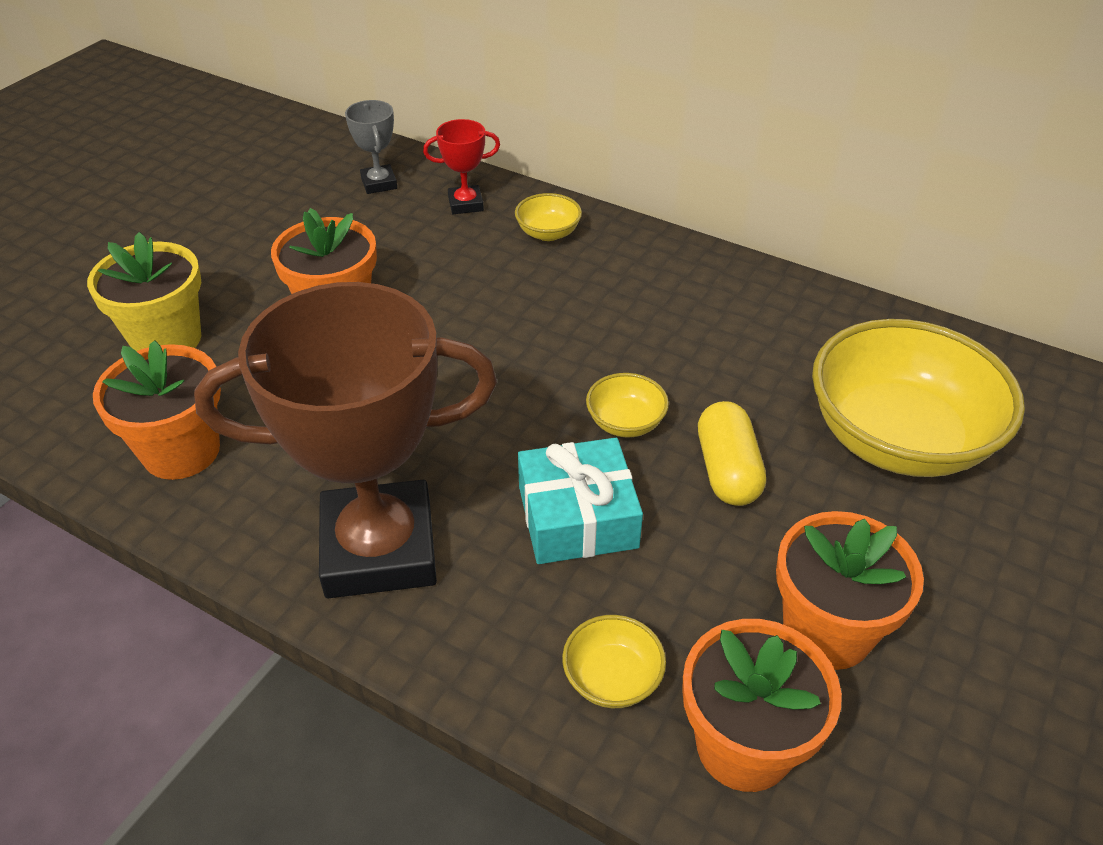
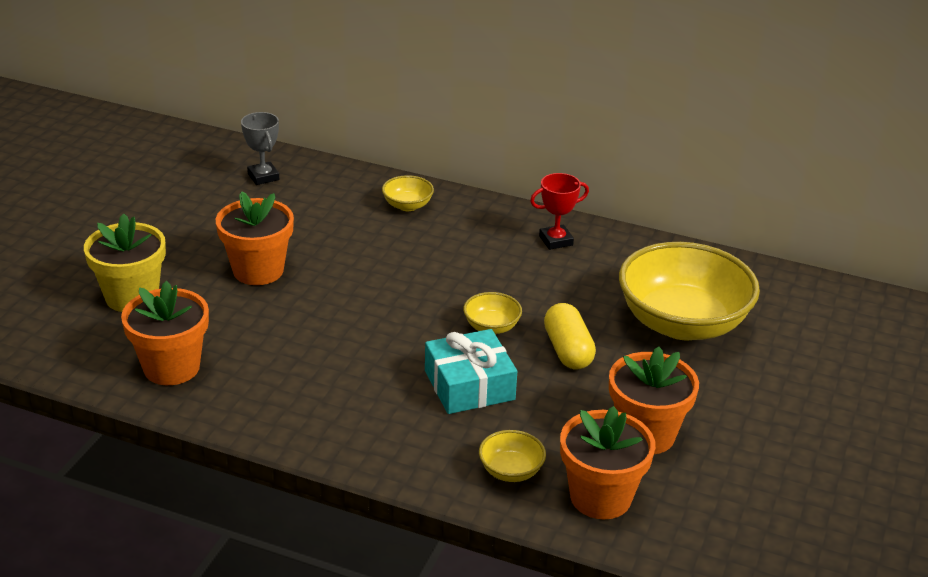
camera: 10 degrees left, 10 degrees down
brown trophy [194,282,497,598] -> none
red trophy [423,119,500,214] -> red trophy moved to [530,173,589,250]

